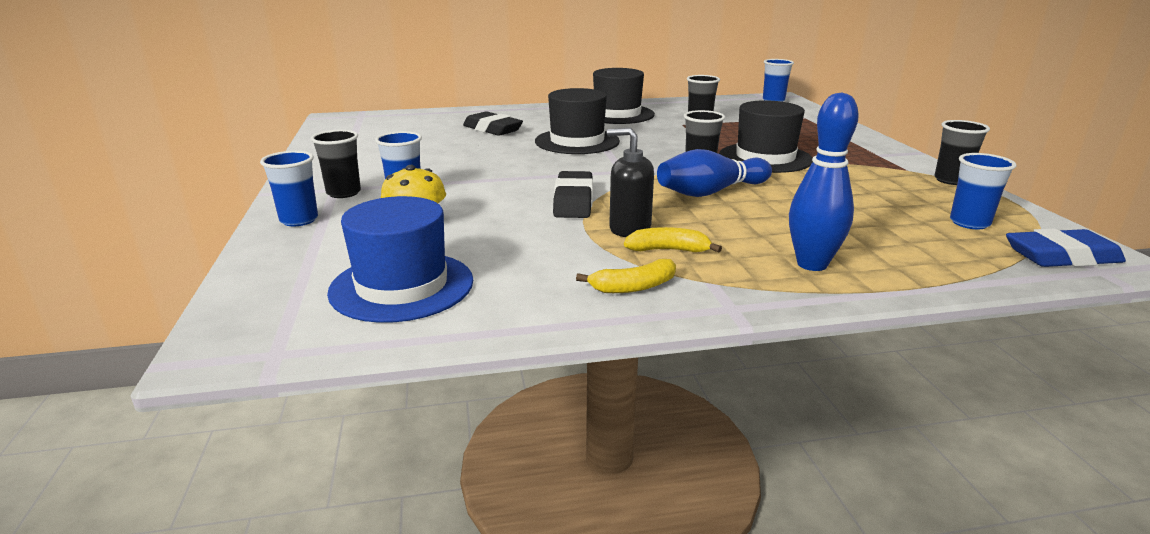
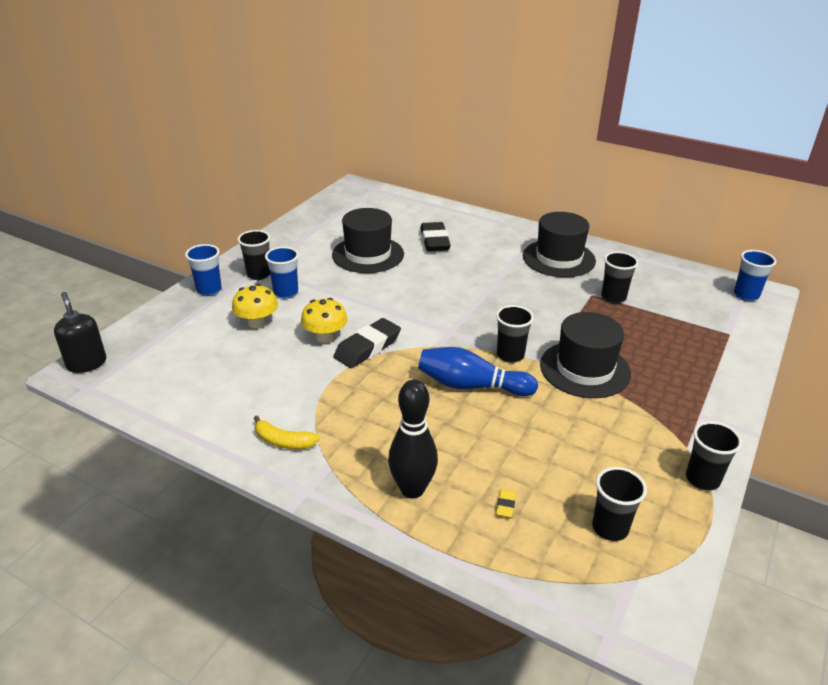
camera: 40 degrees right, 10 degrees up
blue hat [327,196,473,323] -> none
black hat [535,88,620,154] -> black hat moved to [332,208,404,273]
black soap dispenser [607,128,654,237] -> black soap dispenser moved to [54,292,106,373]
yellow banana [624,227,722,252] -> none
blue bowling pin [789,92,859,271] -> black bowling pin [388,380,438,499]
blue cup [950,153,1017,229] -> black cup [592,467,647,541]
blue eraser [1006,228,1126,267] -> none
none -> yellow mushroom [301,298,348,343]
none -> yellow eraser [496,489,516,518]

